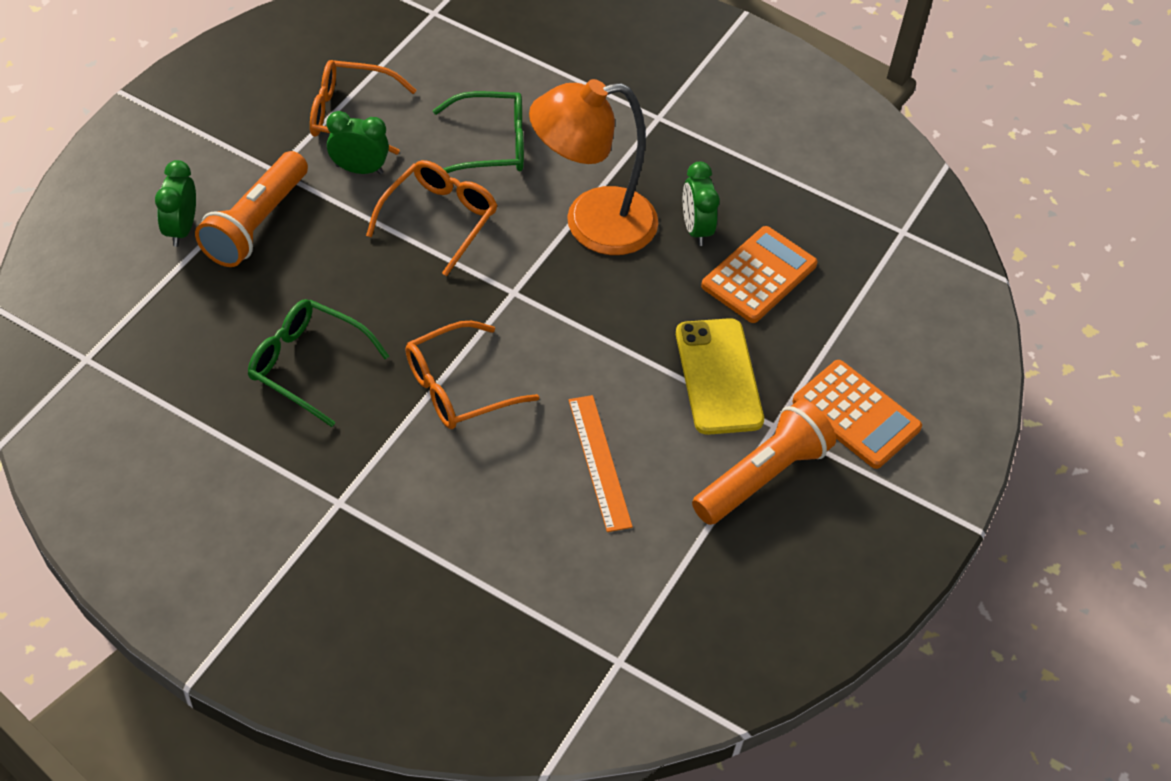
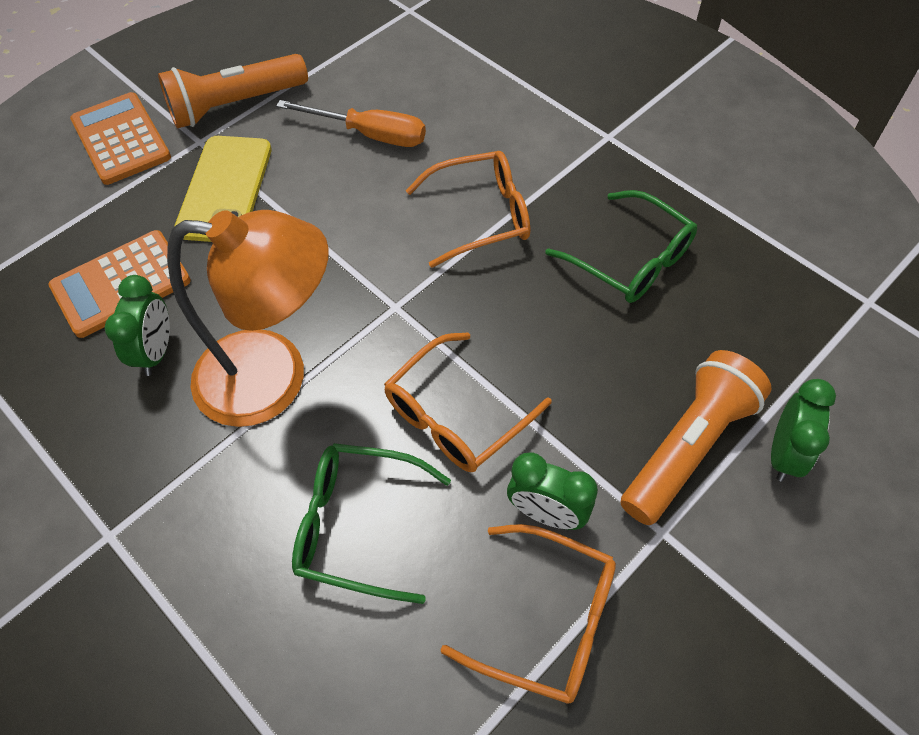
camera: 160 degrees left, 5 degrees up
orange ruler [569,395,633,532] -> orange screwdriver [276,100,426,147]

